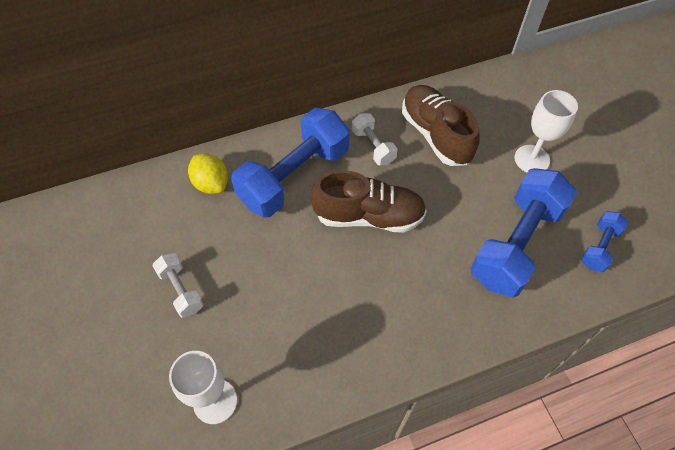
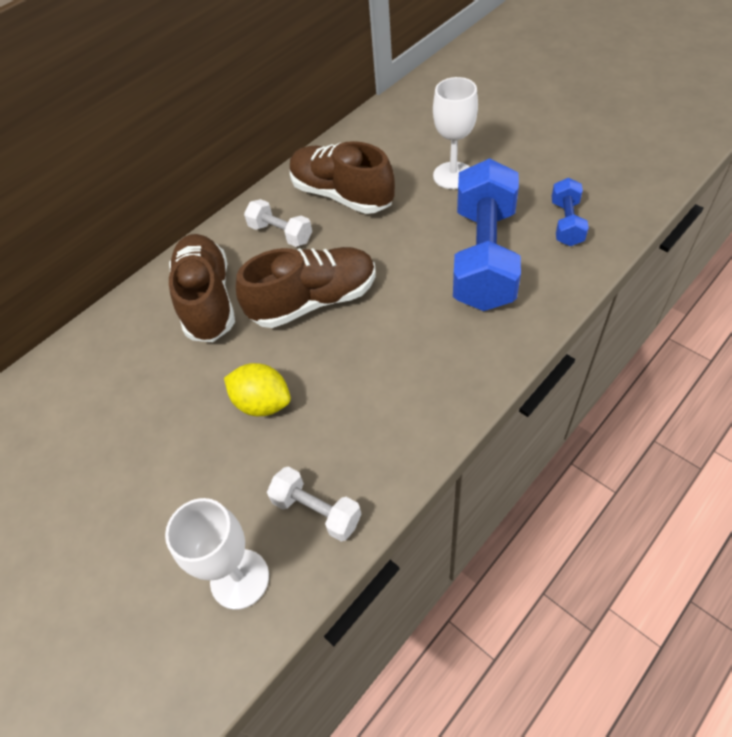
camera: 20 degrees left, 5 degrees down
white dumbbell [152,253,204,318] -> white dumbbell moved to [267,467,361,541]
yellow lemon [188,154,228,194] -> yellow lemon moved to [224,363,291,416]
blue dumbbell [231,108,350,217] -> brown shoe [169,234,235,342]

